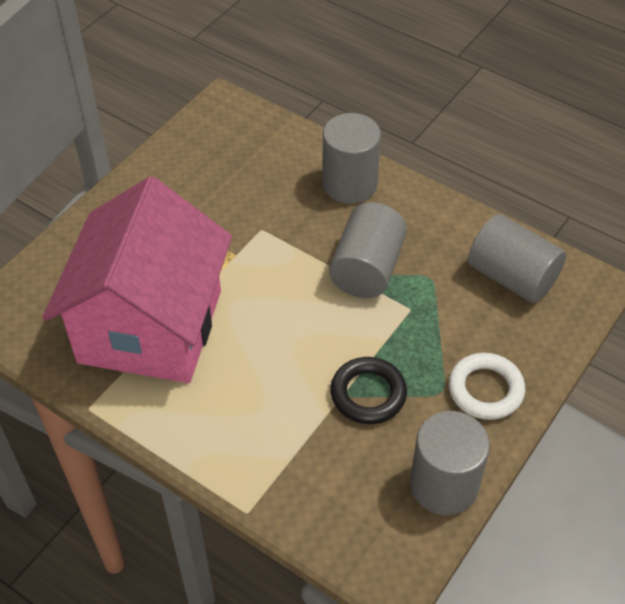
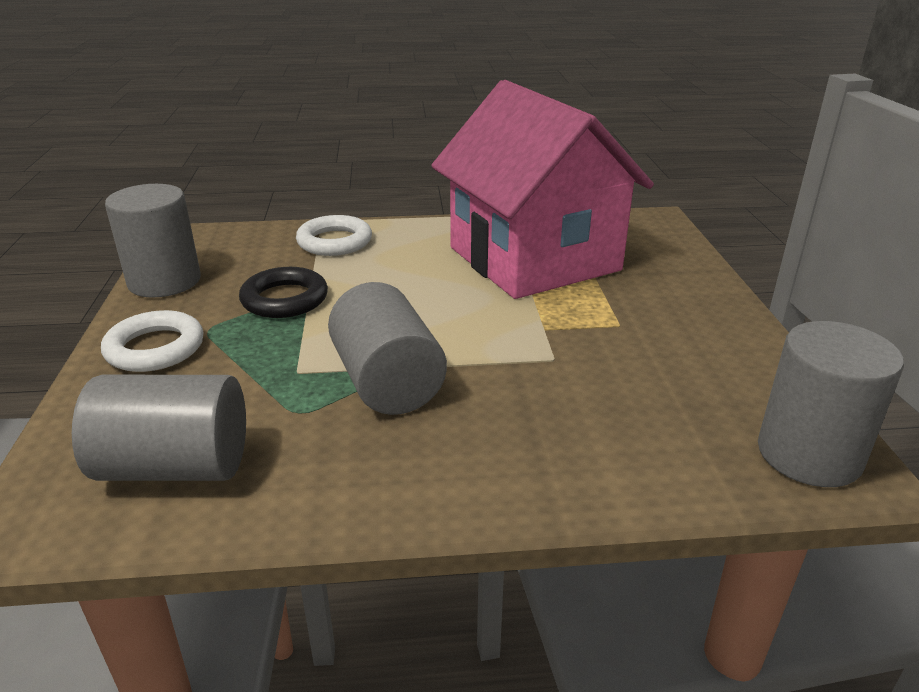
camera: 140 degrees right, 20 degrees down
grey cylinder [322,113,381,204] -> grey cylinder moved to [758,321,904,487]
none -> white ring [296,215,372,256]

